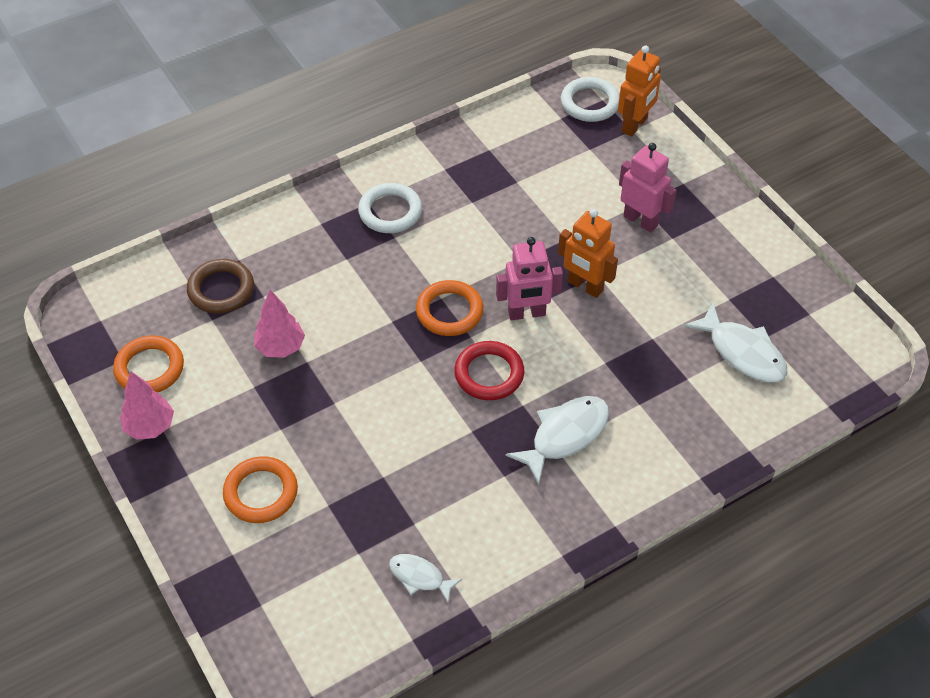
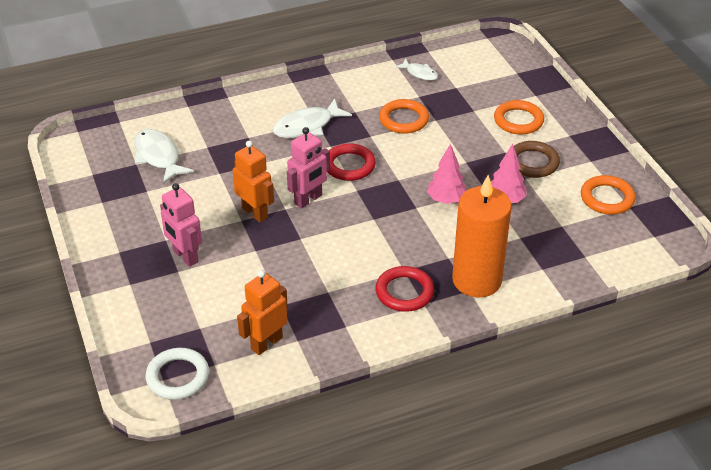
camera: 170 degrees left, 10 degrees down
pink tree [120,371,174,440] -> pink tree moved to [427,143,466,204]
brown ring [187,259,254,314] -> brown ring moved to [514,141,560,178]
white ring [358,183,422,233] -> red ring [376,266,434,312]
orange ring [416,280,484,336] -> orange ring moved to [379,99,429,134]
pink robot [496,237,563,320] -> pink robot turned 135 degrees clockwise [287,127,330,208]
orange robot [618,46,661,137] -> orange robot moved to [237,270,288,355]
none -> orange candle [452,175,512,297]

